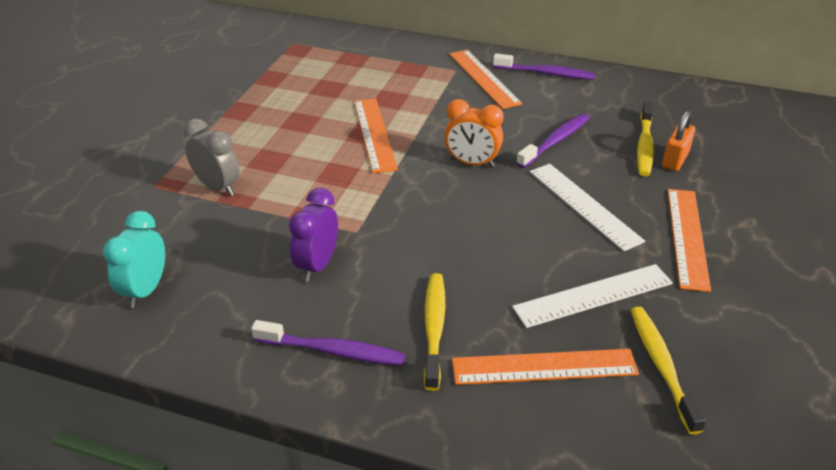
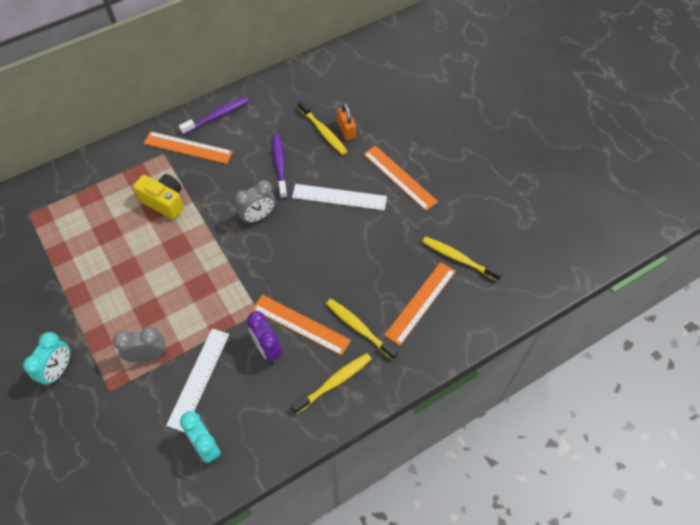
camera: 50 degrees left, 20 degrees up
purple toothbrush [251,320,405,365] -> yellow toothbrush [291,353,371,414]
orange ruler [354,99,398,173] -> orange ruler moved to [252,295,351,356]
orange clock [444,99,504,168] -> grey clock [234,180,276,224]
white ruler [512,264,673,328] -> white ruler moved to [166,329,229,432]
none -> turquoise clock [23,332,70,386]
none -> yellow camera [133,174,184,220]

